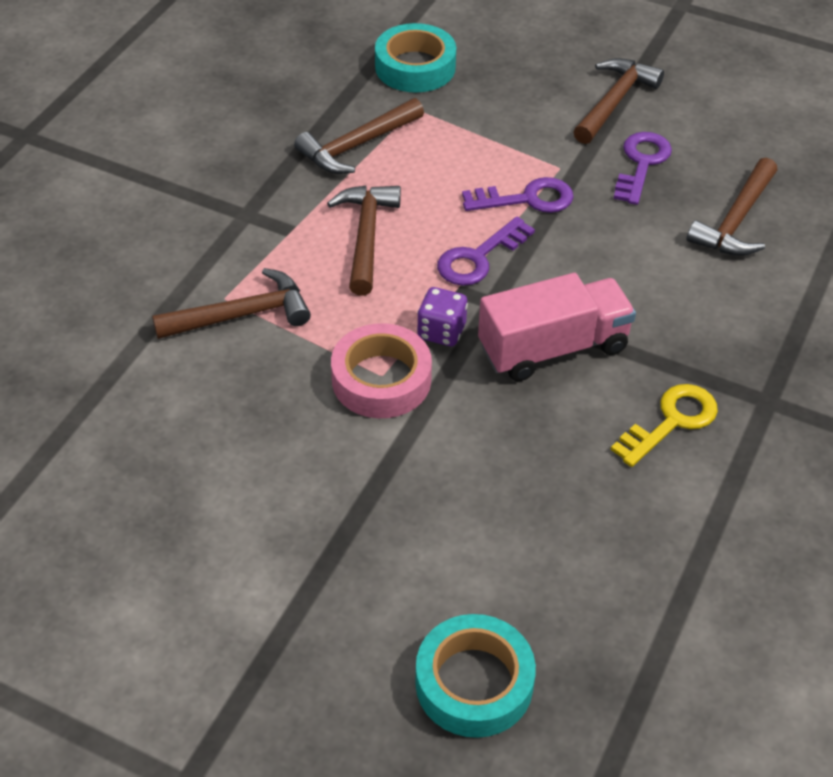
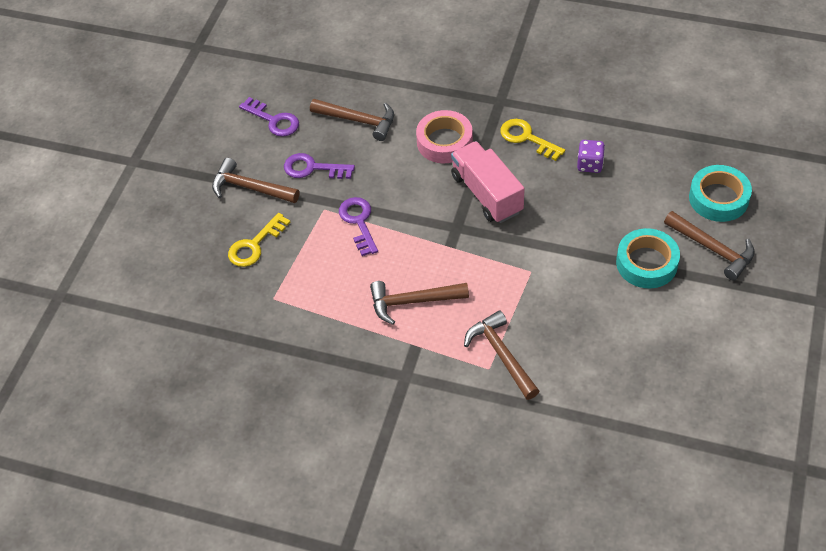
camera: 95 degrees left, 5 degrees up
brown hammer [294,98,424,174] -> brown hammer moved to [664,211,755,281]
pink tape [331,323,432,418] -> pink tape moved to [416,110,473,163]
turquoise tape [375,23,456,93] -> turquoise tape moved to [616,228,680,288]
purple dice [417,287,468,346] -> purple dice moved to [577,140,605,173]
purple key [437,217,535,286] -> purple key moved to [239,97,299,137]
none -> yellow key [228,213,290,267]

